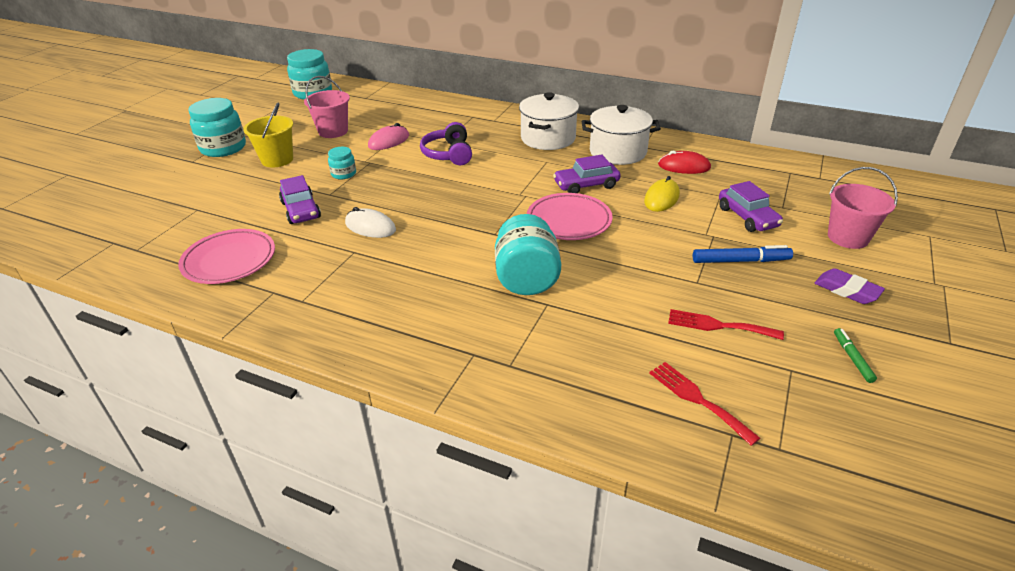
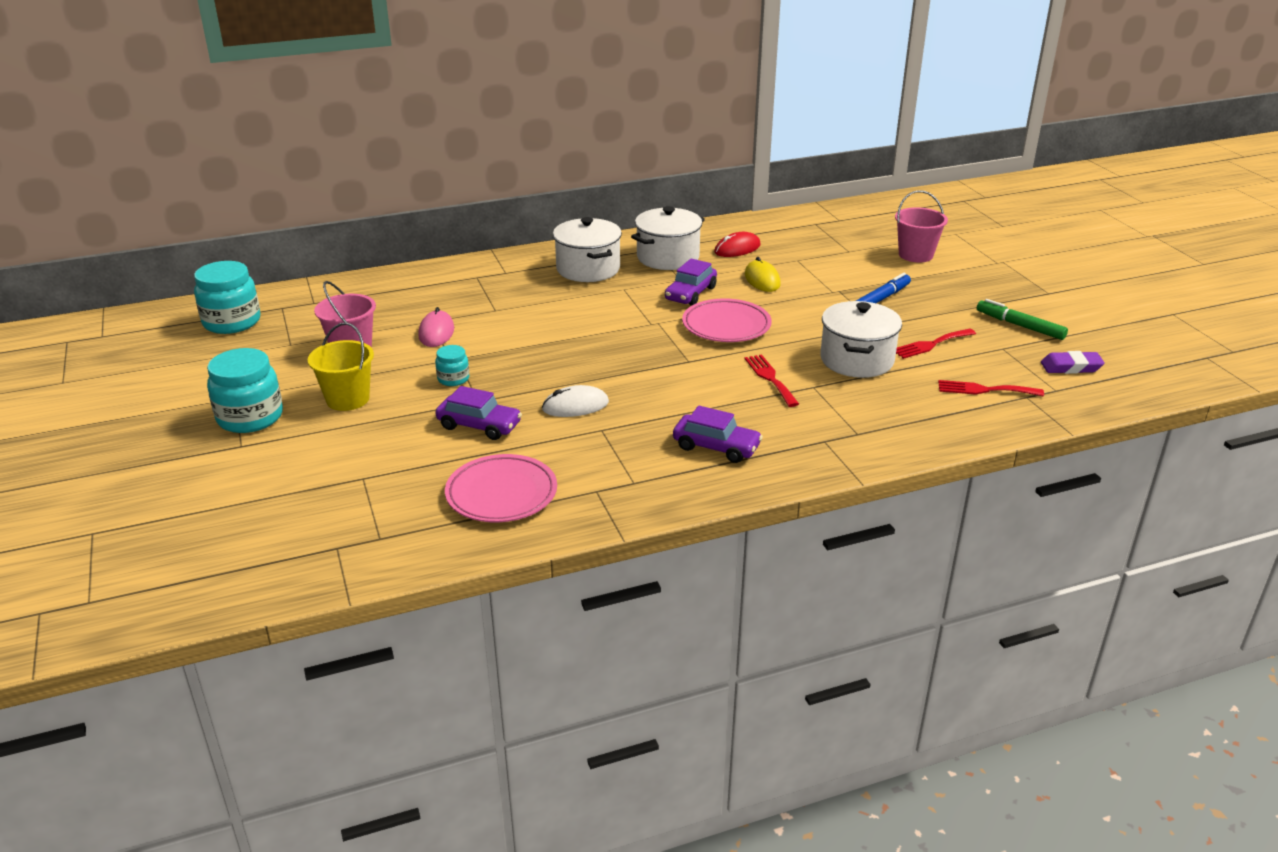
camera: 45 degrees left, 5 degrees down
purple headphones [420,122,472,165] -> none
turquoise jar [495,214,561,295] -> red fork [745,354,799,407]
purple car [719,181,783,232] -> purple car moved to [673,406,763,463]
purple eraser [814,268,885,304] -> purple eraser moved to [1041,351,1105,374]
green marker [834,328,877,383] -> green marker [977,299,1068,340], size x1.67
none -> white pot [820,301,902,378]

